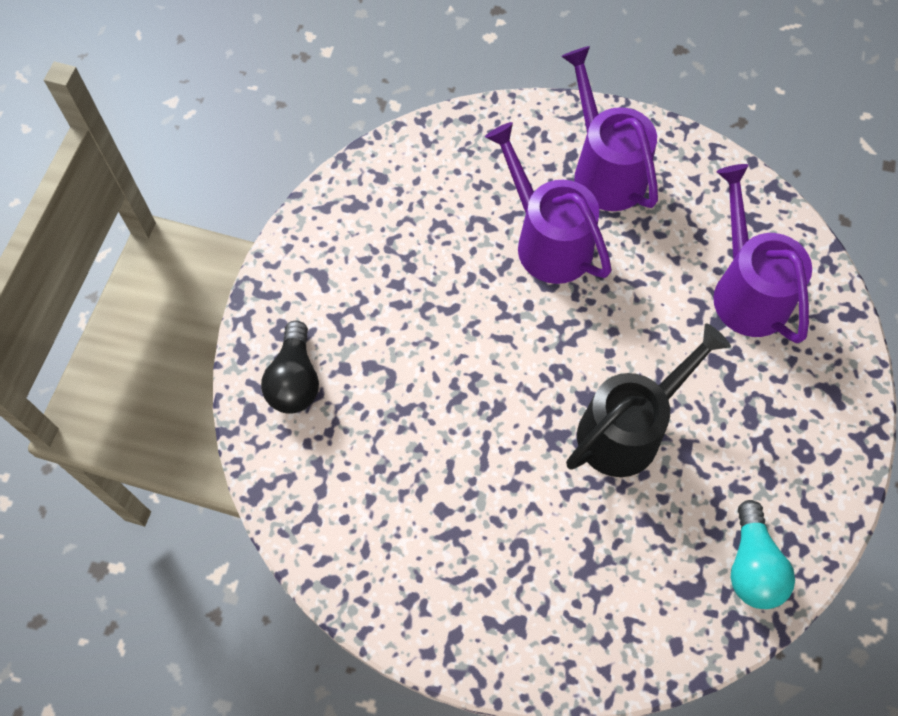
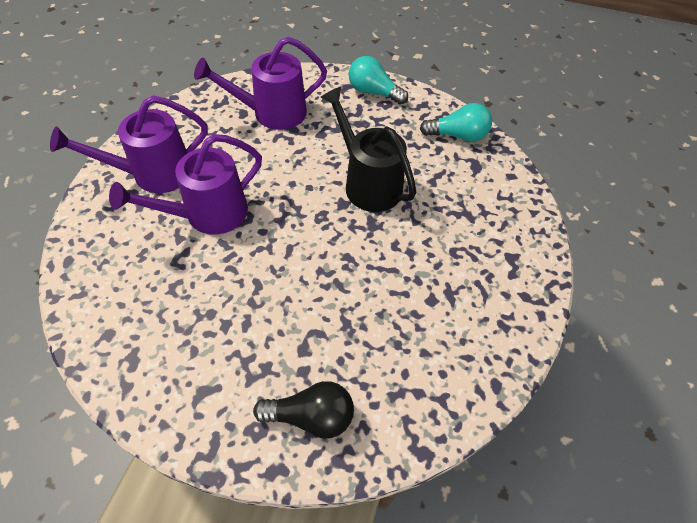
camera: 90 degrees left, 10 degrees down
none -> turquoise light bulb [349,56,408,105]

